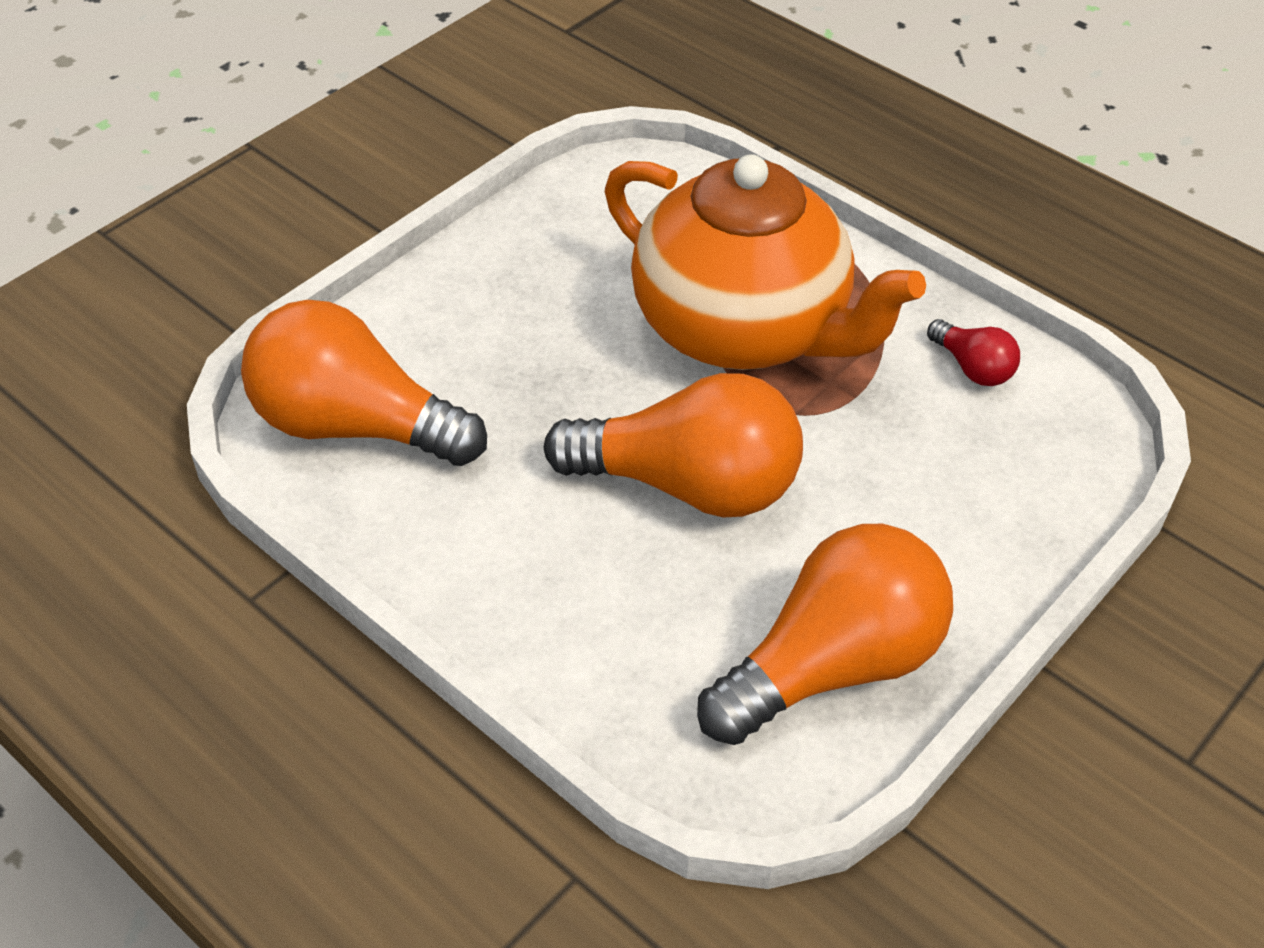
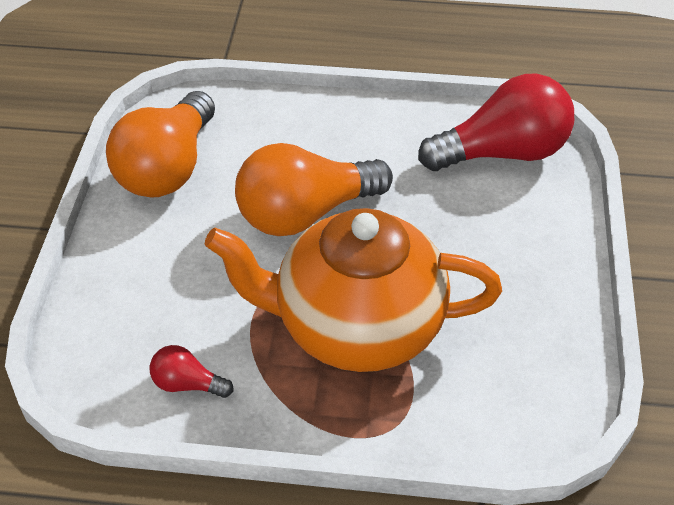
camera: 145 degrees right, 0 degrees up
orange light bulb [241,300,487,466] -> red light bulb [418,73,574,171]

